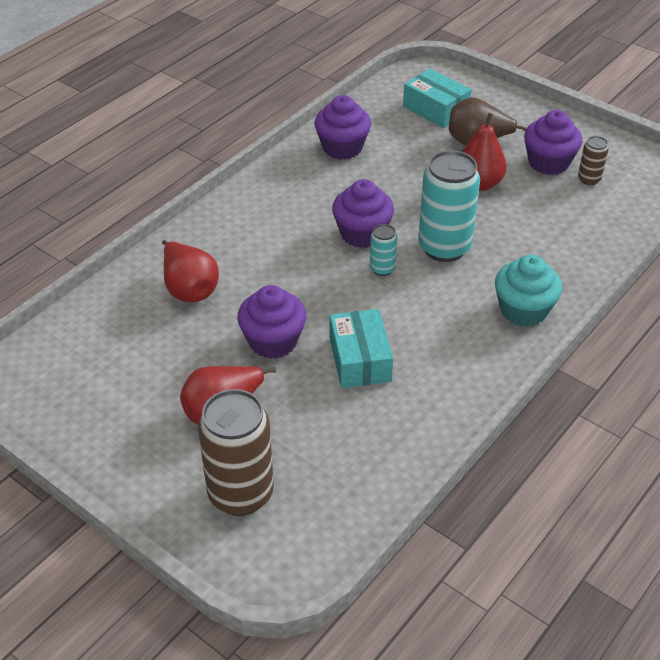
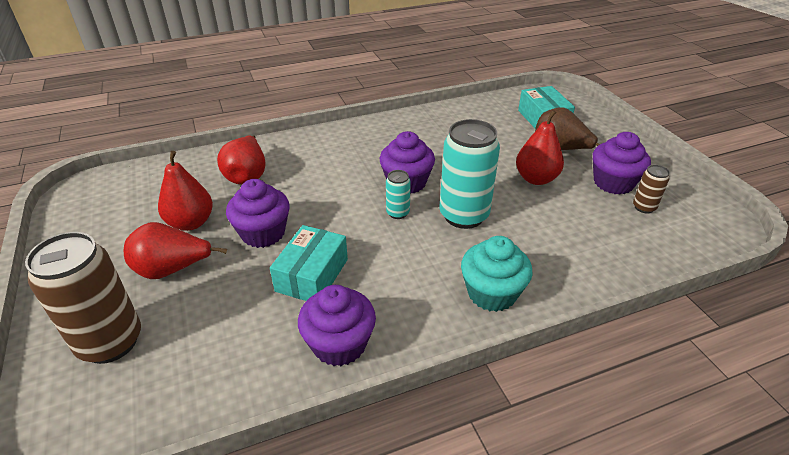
camera: 30 degrees right, 5 degrees down
purple cupcake [315,95,371,160] -> purple cupcake moved to [298,285,376,366]
none -> red pear [158,151,213,231]

